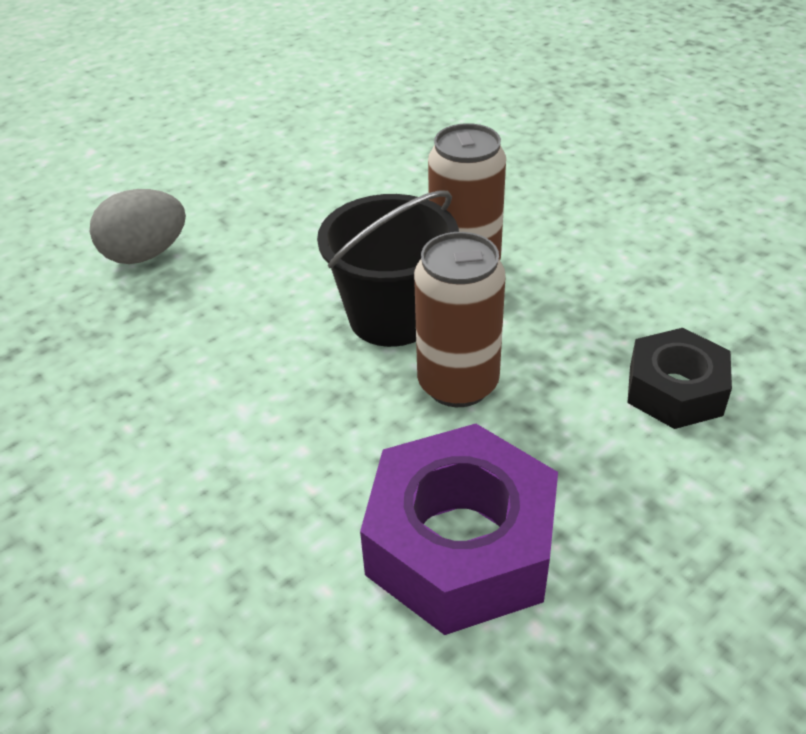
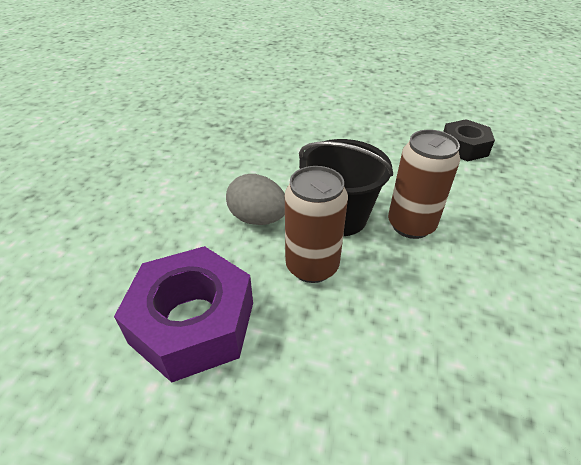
camera: 55 degrees right, 0 degrees up
grey egg [90,189,186,264] -> grey egg moved to [226,174,285,225]
black nut [627,328,732,429] -> black nut moved to [443,119,495,161]

